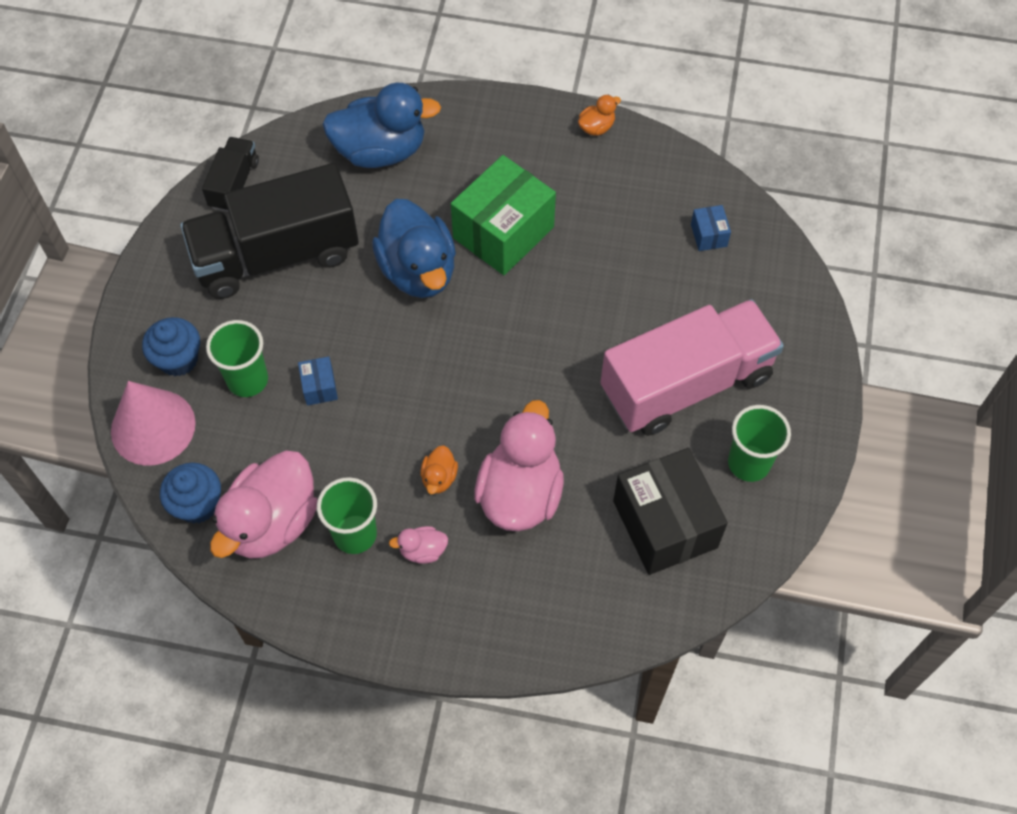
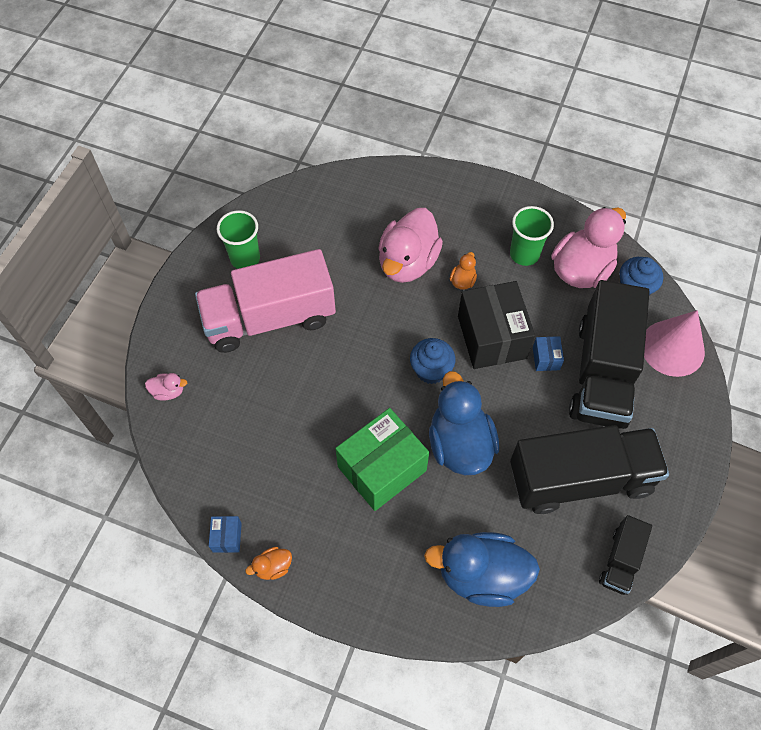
camera: 170 degrees left, 0 degrees up
blue cupcake [142,317,200,376] -> blue cupcake moved to [410,338,455,384]
green cup [206,320,268,397] -> black truck [569,280,650,429]
pink duck [389,526,448,564] -> pink duck moved to [145,373,187,401]
black box [613,448,728,575] -> black box moved to [458,281,535,369]
blue box [691,205,731,251] -> blue box moved to [209,516,242,553]

